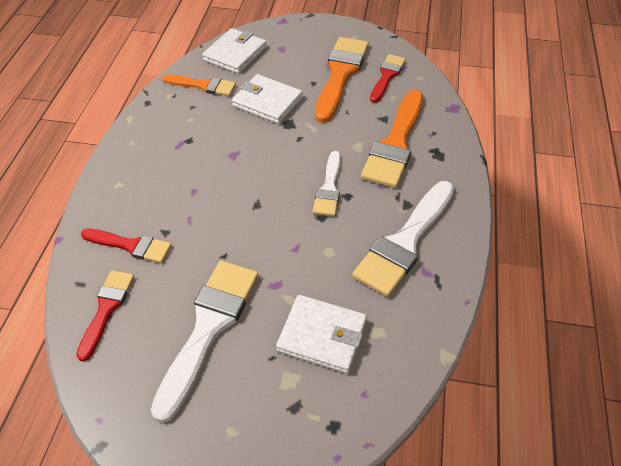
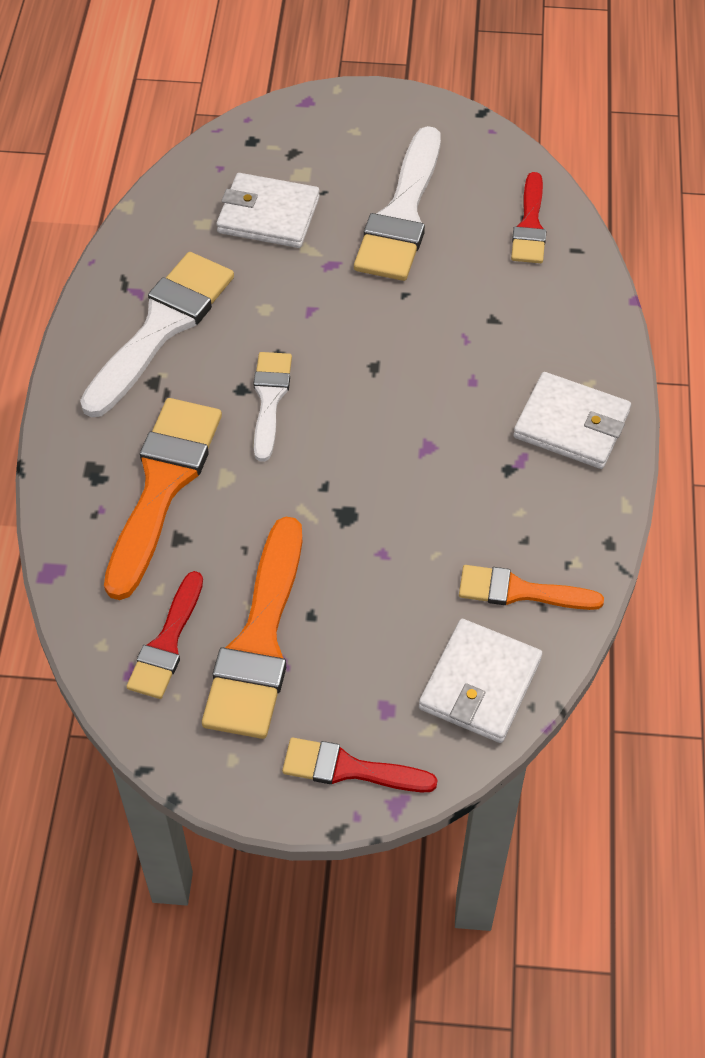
camera: 175 degrees right, 5 degrees up
red brush [81,229,171,263] -> red brush moved to [282,737,437,792]
white wallet [232,74,303,124] -> white wallet moved to [513,372,631,469]

